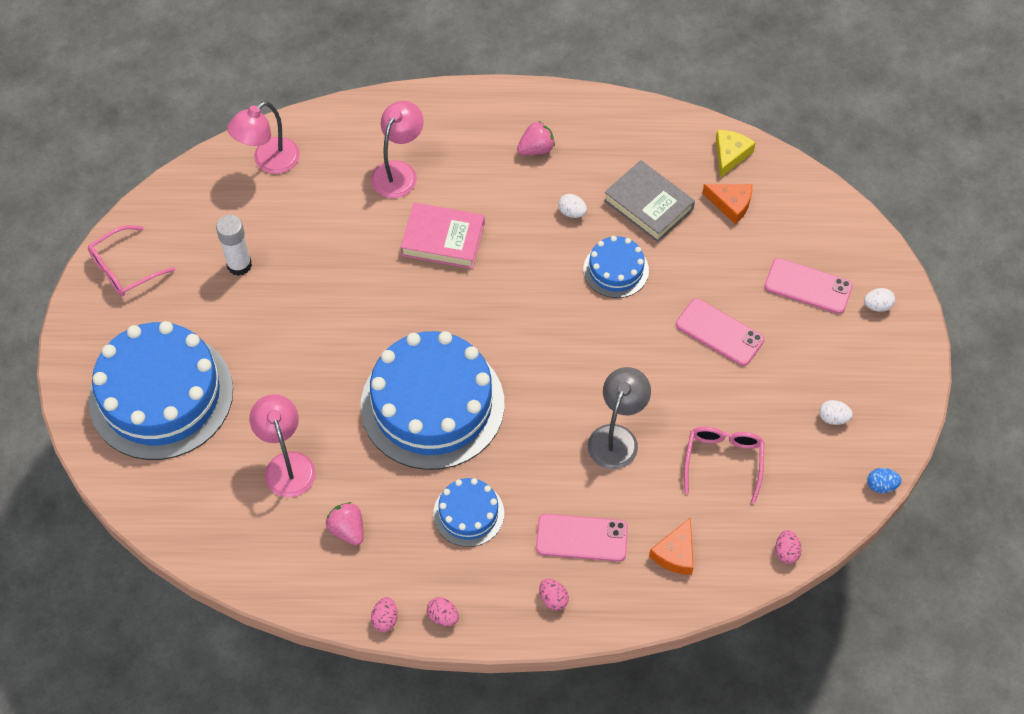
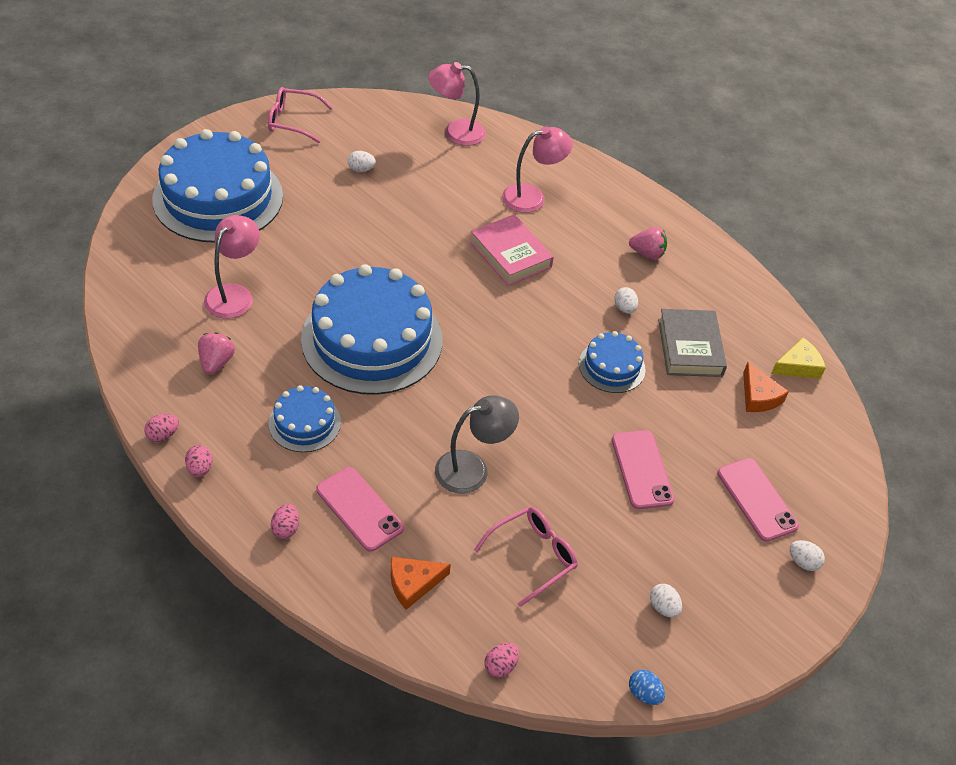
camera: 40 degrees right, 10 degrees down
white glue stick [216,215,252,276] -> white egg [348,151,376,172]

